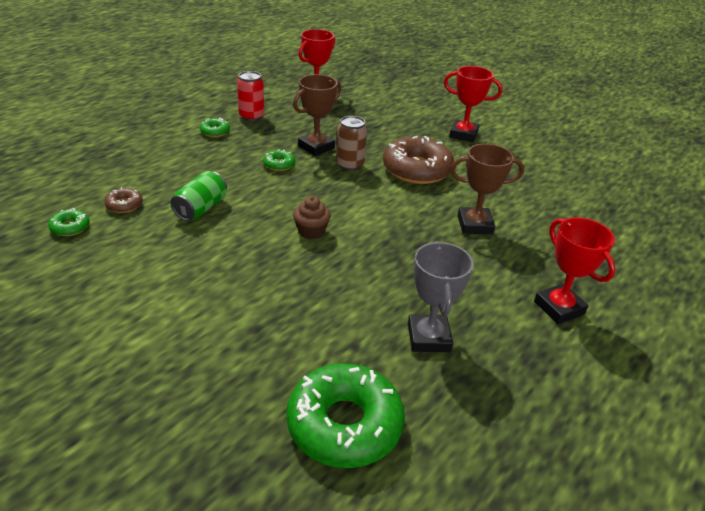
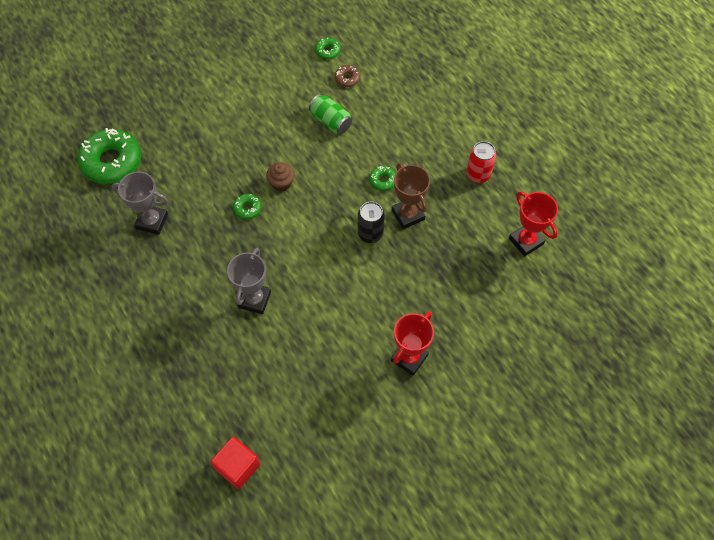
camera: 110 degrees right, 25 degrees up
green donut [200,118,230,137] -> green donut moved to [233,194,262,219]
brown can [336,116,367,171] -> black can [358,202,385,243]
brown donut [383,136,454,184] -> none
brown trophy [450,144,524,234] -> grey trophy [227,248,271,314]
red trophy [534,217,615,324] -> none
none -> red cube [211,437,260,489]

